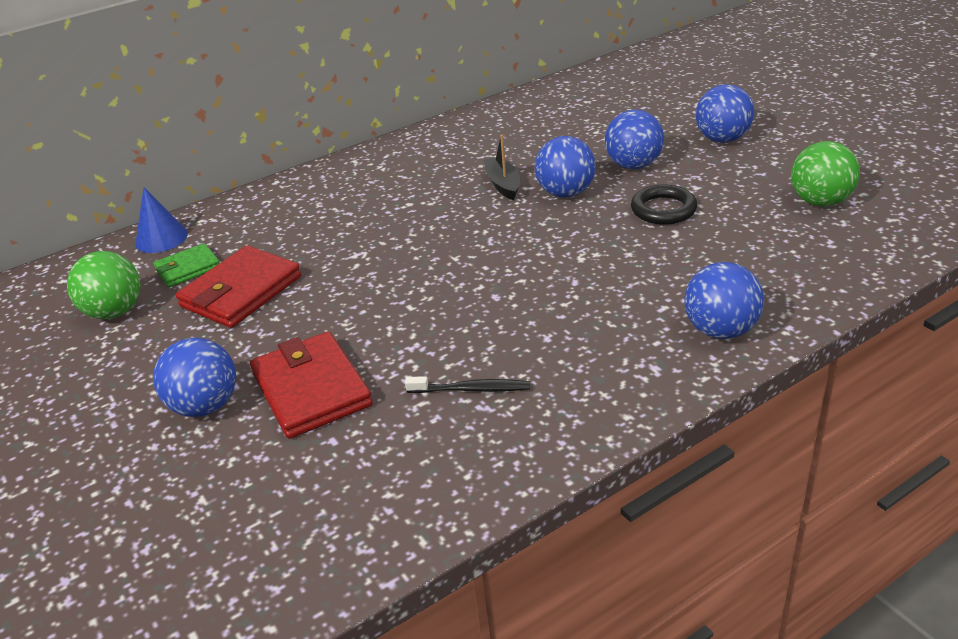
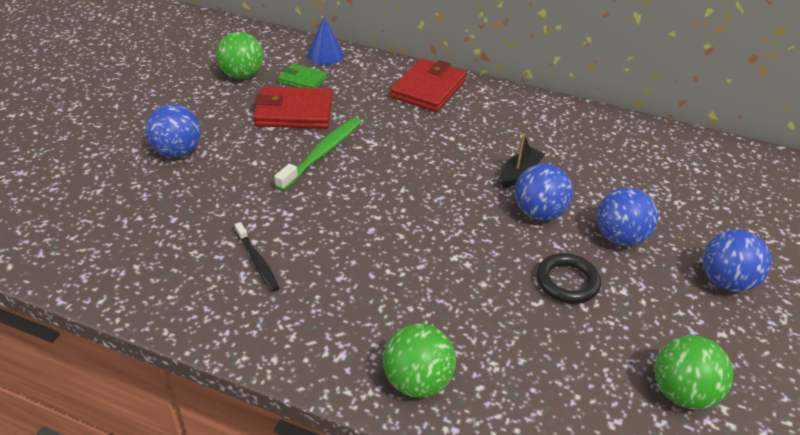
camera: 50 degrees right, 5 degrees up
red wallet [250,332,373,439] -> red wallet moved to [390,58,467,112]
blue ball [684,262,764,339] -> green ball [383,323,456,398]
none -> green toothbrush [274,117,361,191]

